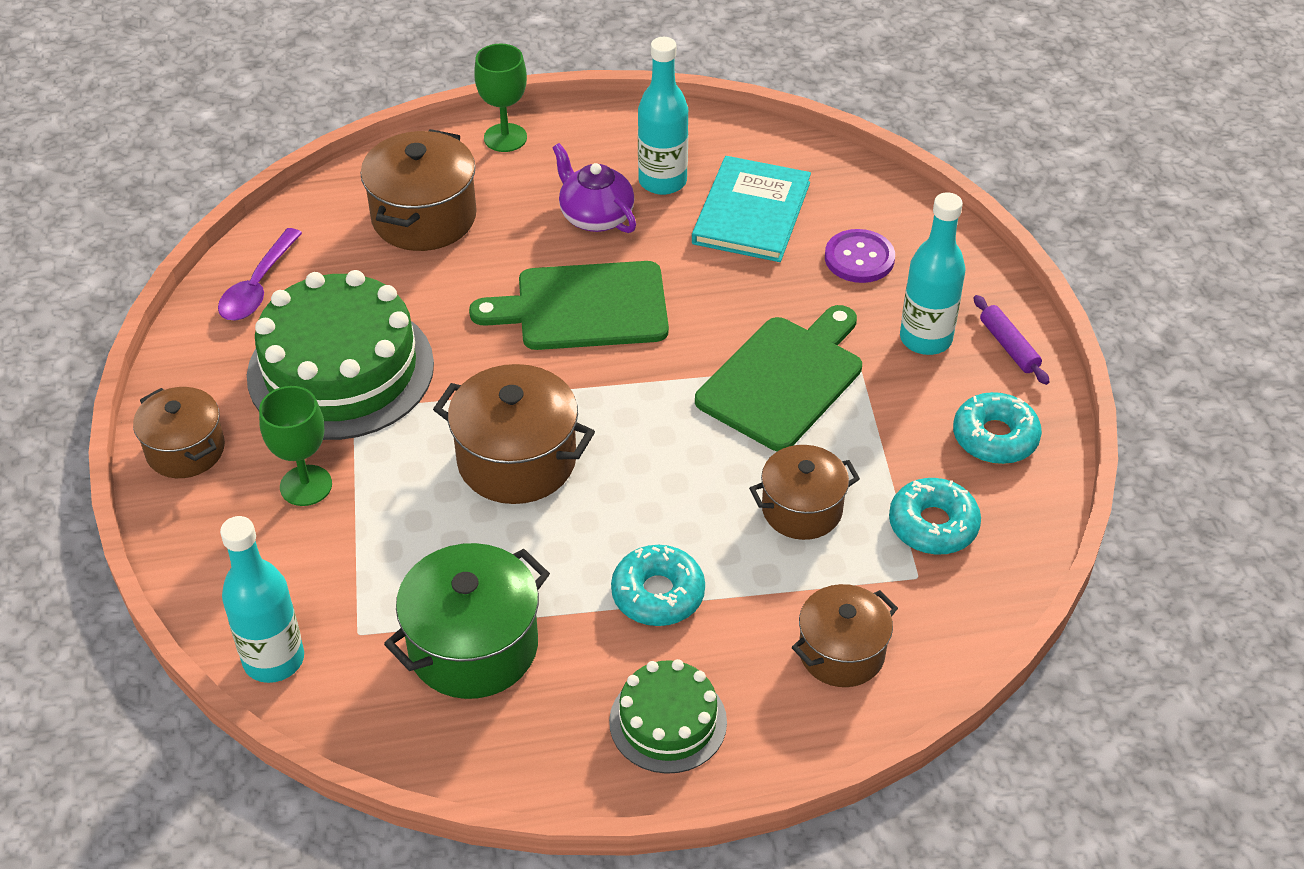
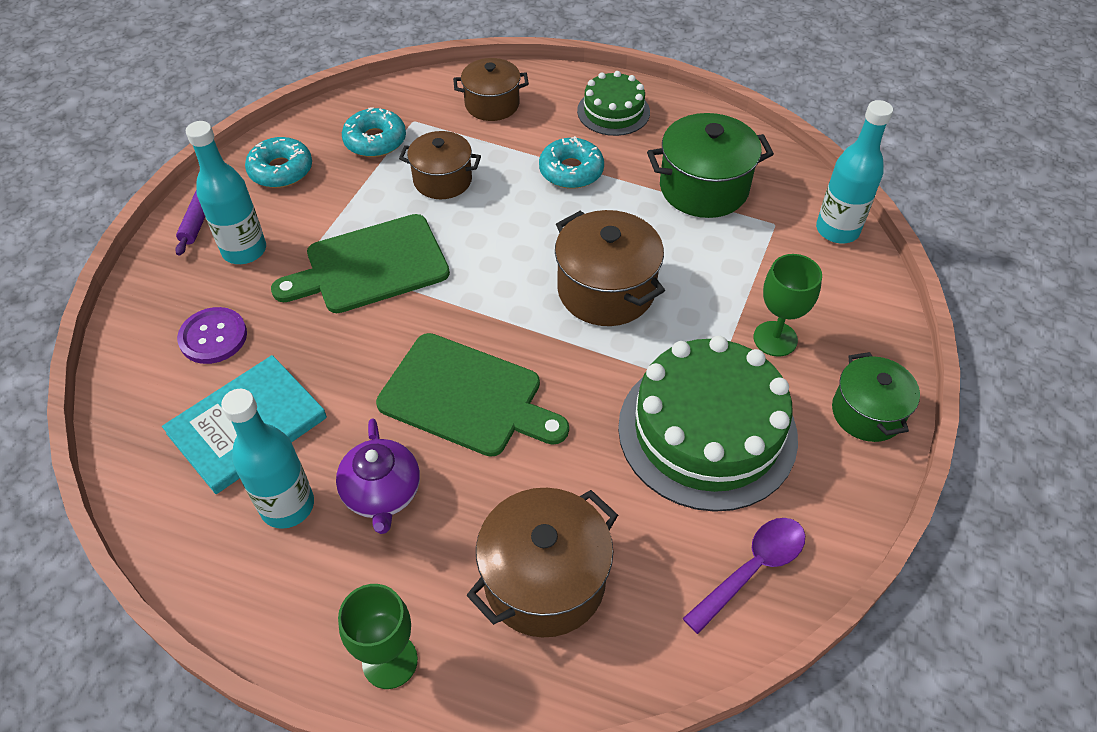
camera: 150 degrees left, 5 degrees up
brown pot [133,387,225,478] -> green pot [832,352,920,442]

